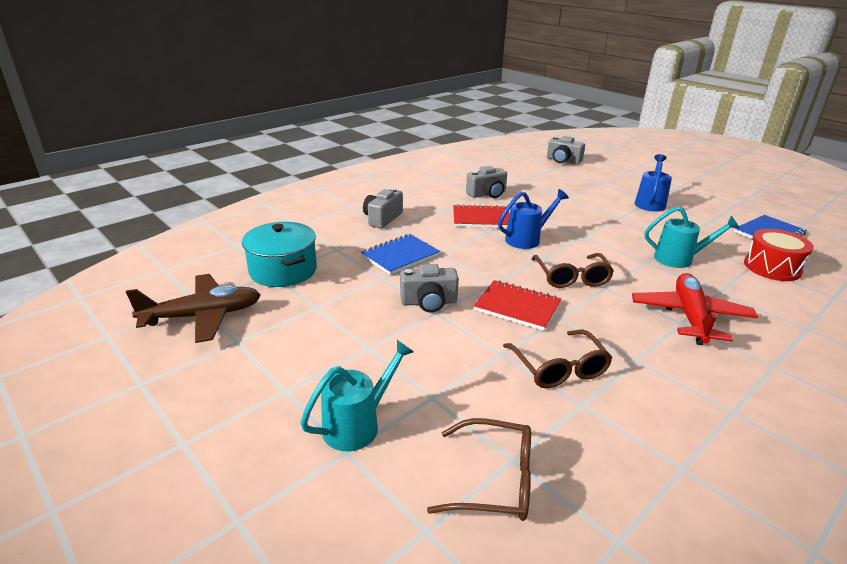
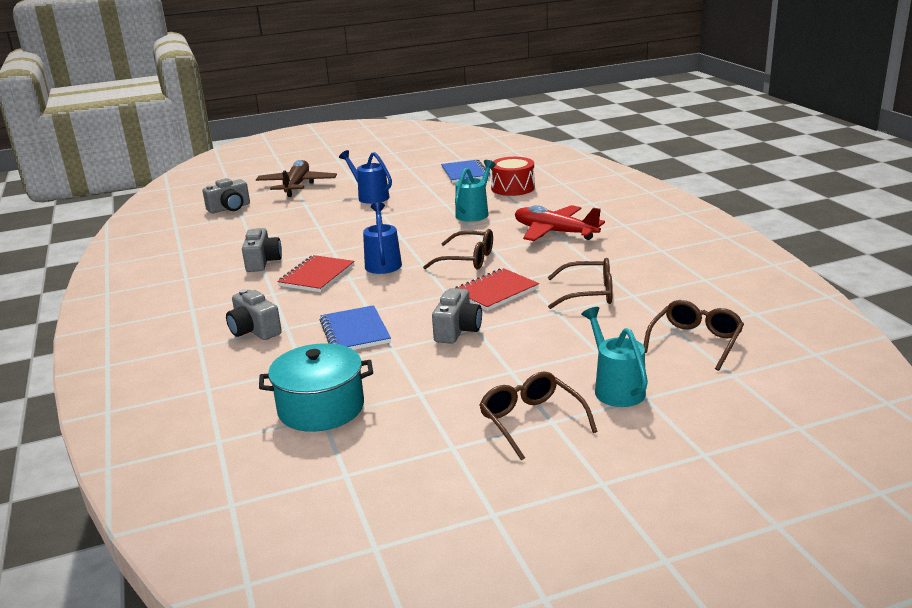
camera: 65 degrees left, 5 degrees down
brown plane [126,274,261,343] -> brown plane moved to [256,160,337,197]
none -> brown glasses [479,372,598,460]

